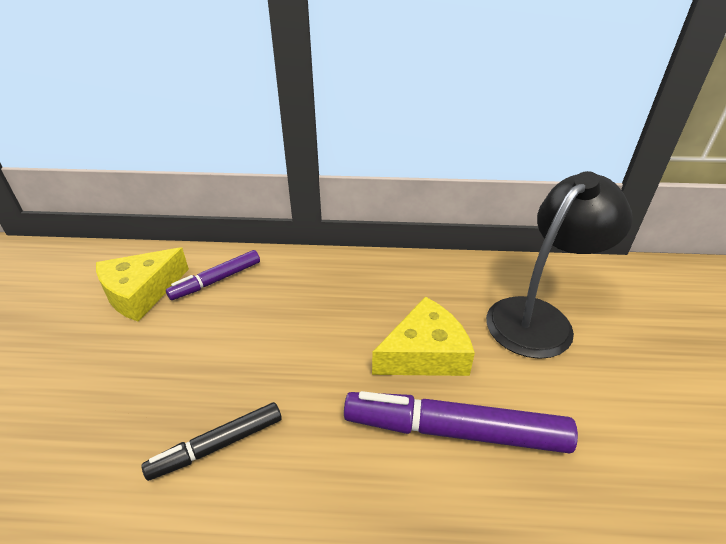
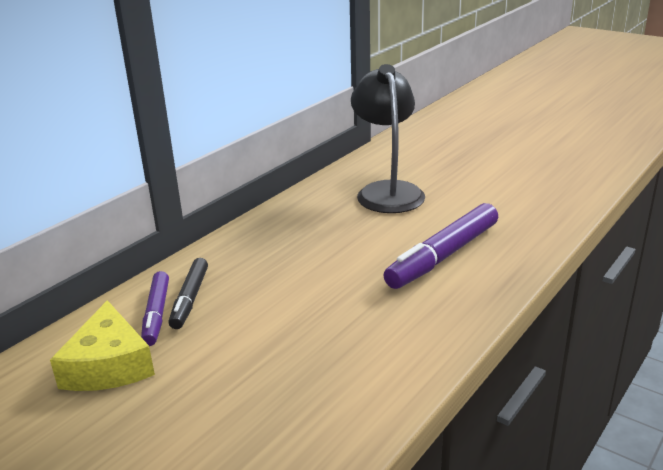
camera: 55 degrees left, 10 degrees down
black marker [142,402,282,481] -> black marker moved to [168,258,208,329]
yellow cheese [372,297,475,376] -> none

